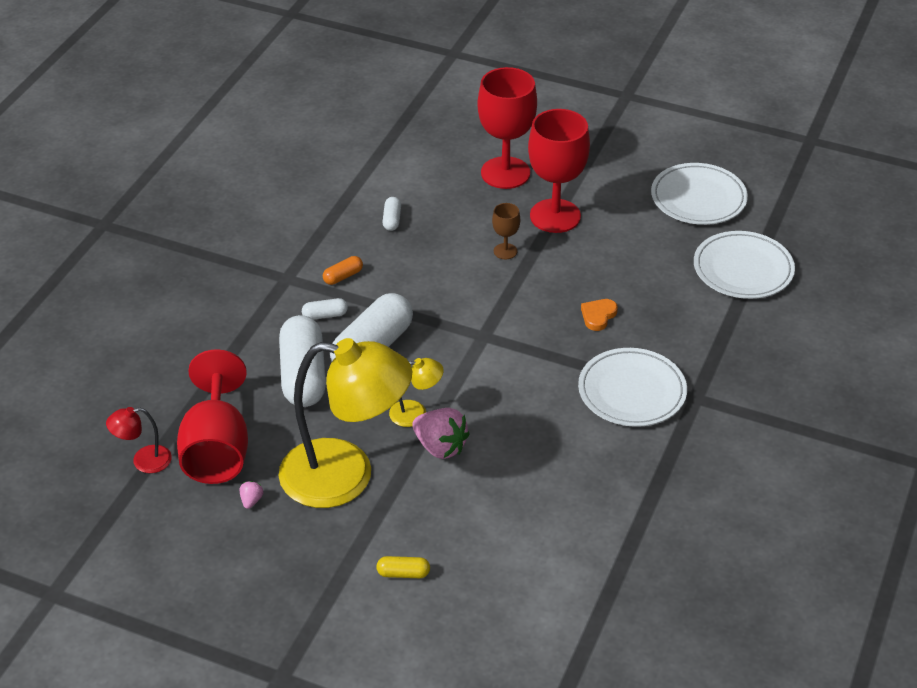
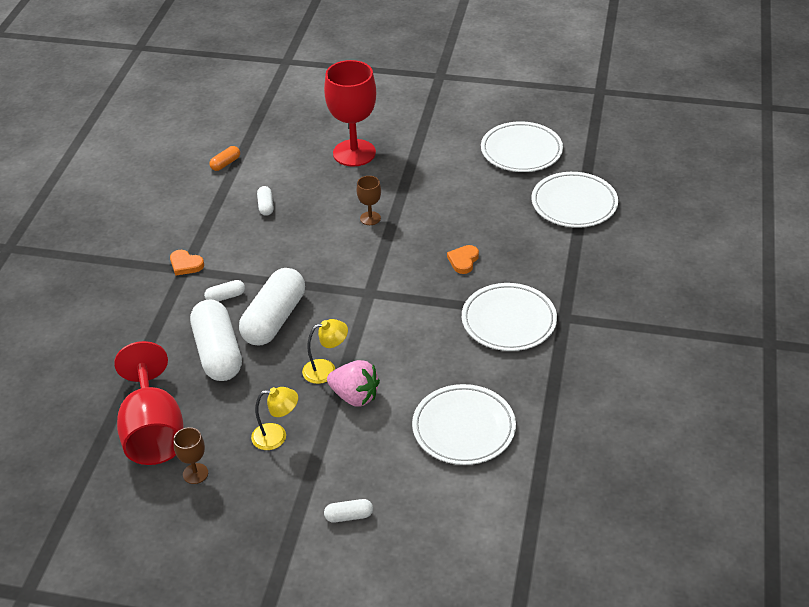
camera: 10 degrees left, 0 degrees up
red lamp [106,407,172,473] -> none
pink strawberry [240,481,263,509] -> brown goblet [173,427,208,484]
yellow lamp [279,338,412,508] -> yellow lamp [251,387,298,450], size x0.42
orange capsule [323,256,363,285] -> orange capsule moved to [209,146,240,171]
yellow capsule [376,556,430,578] -> white capsule [324,499,373,523]
red goblet [528,109,590,233] -> none
none -> orange heart [170,250,204,276]
none -> white plate [412,384,516,465]

